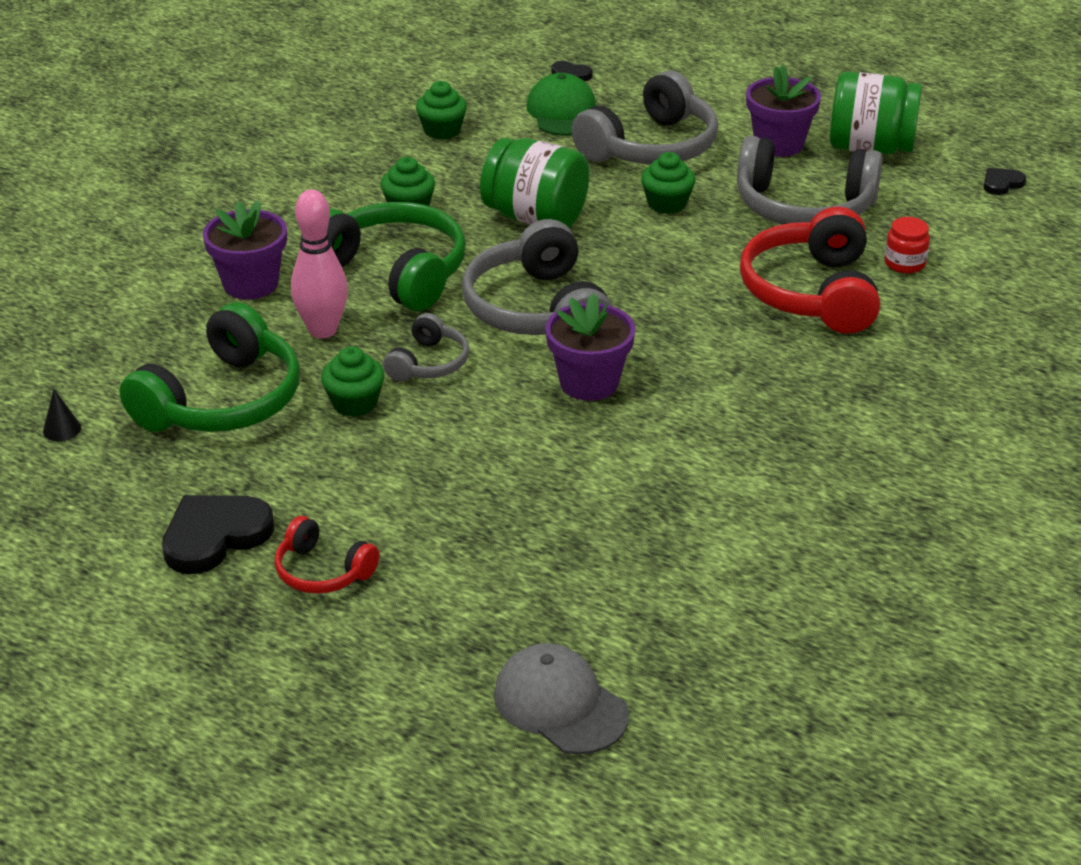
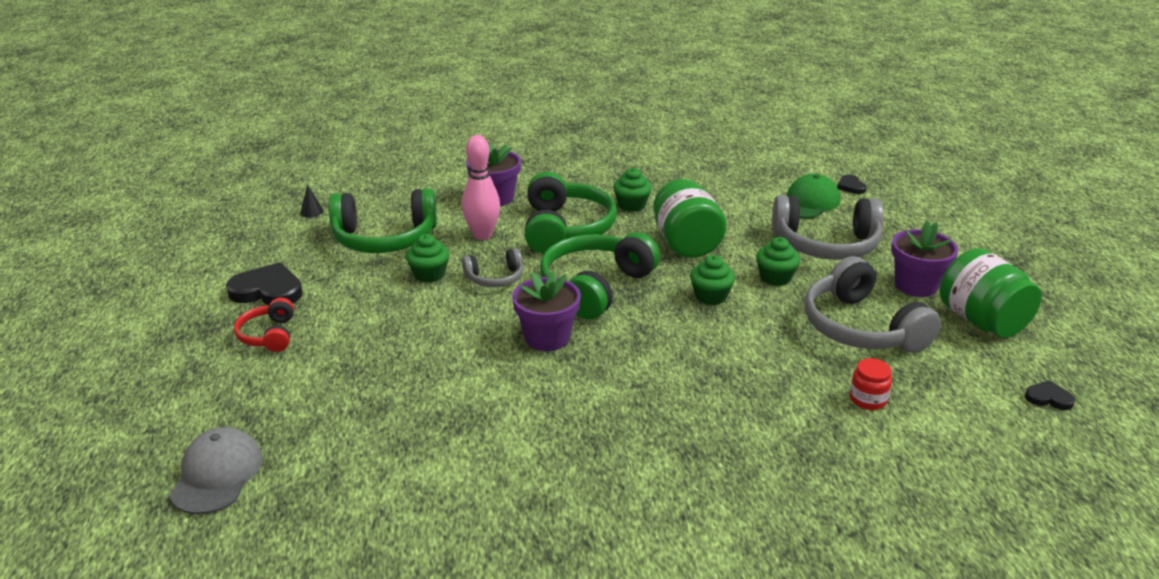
camera: 50 degrees right, 5 degrees down
green cupcake [416,81,467,140] -> green cupcake moved to [690,255,735,305]
grey headphones [462,219,612,335] -> green headphones [540,232,660,319]
red headphones [740,207,880,334] -> none

